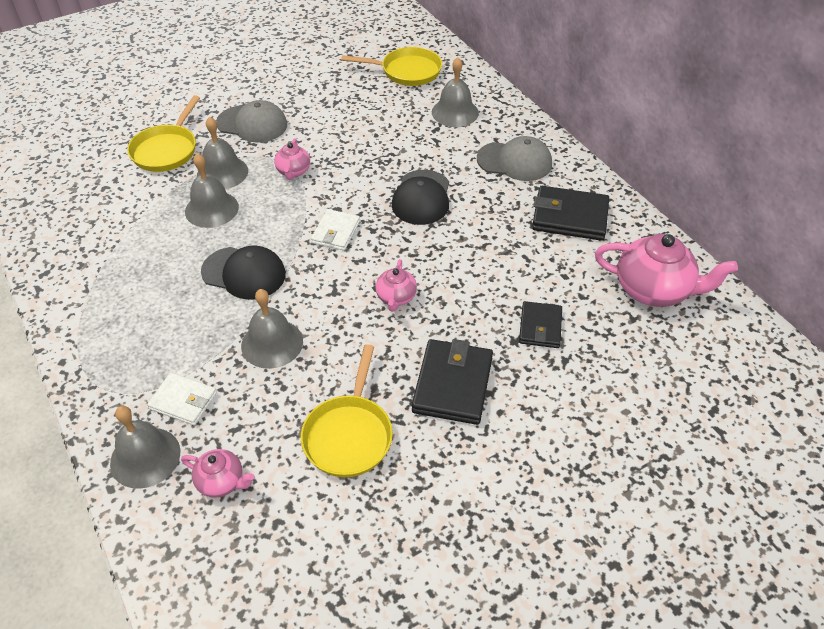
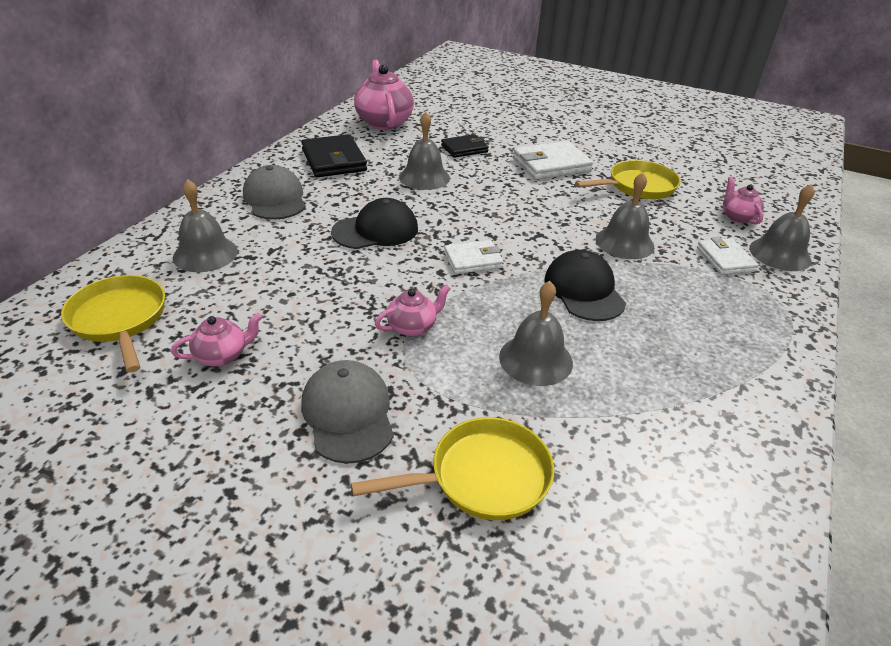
camera: 125 degrees left, 10 degrees down
grey bell [197,117,248,189] -> grey bell moved to [399,112,450,190]
pink teapot [376,259,417,312] -> pink teapot moved to [171,313,262,366]
black wallet [412,339,493,425] -> white wallet [513,141,593,180]

